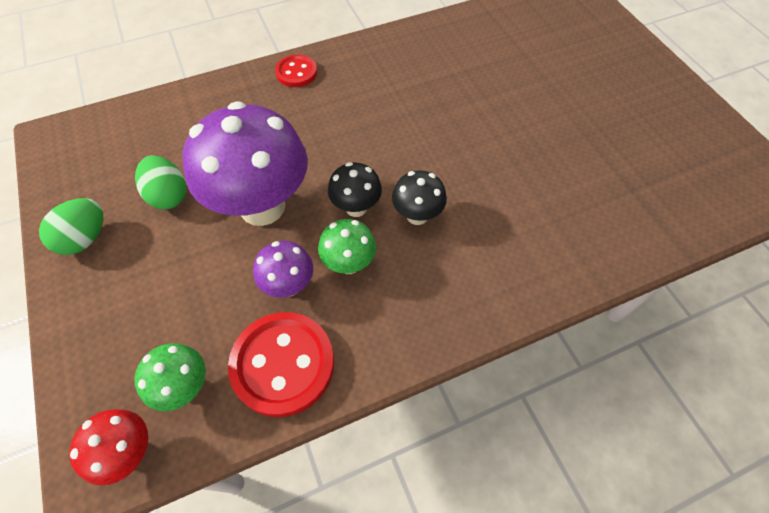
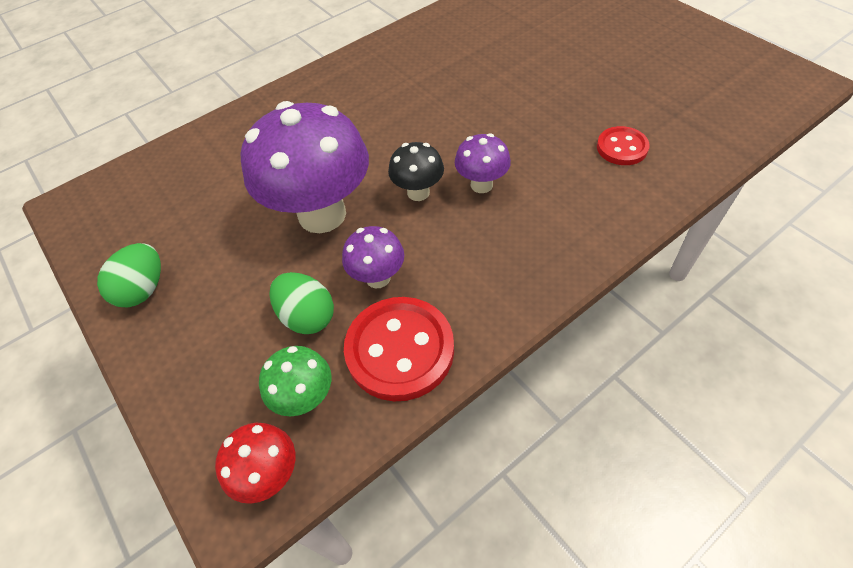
camera: 10 degrees left, 5 degrees down
green egg [135,156,186,209] -> green egg moved to [270,272,334,334]
red button [275,54,317,87] -> red button moved to [597,126,650,165]
green mushroom [318,219,376,274] -> none
black mushroom [392,170,447,225] -> purple mushroom [455,133,511,193]

